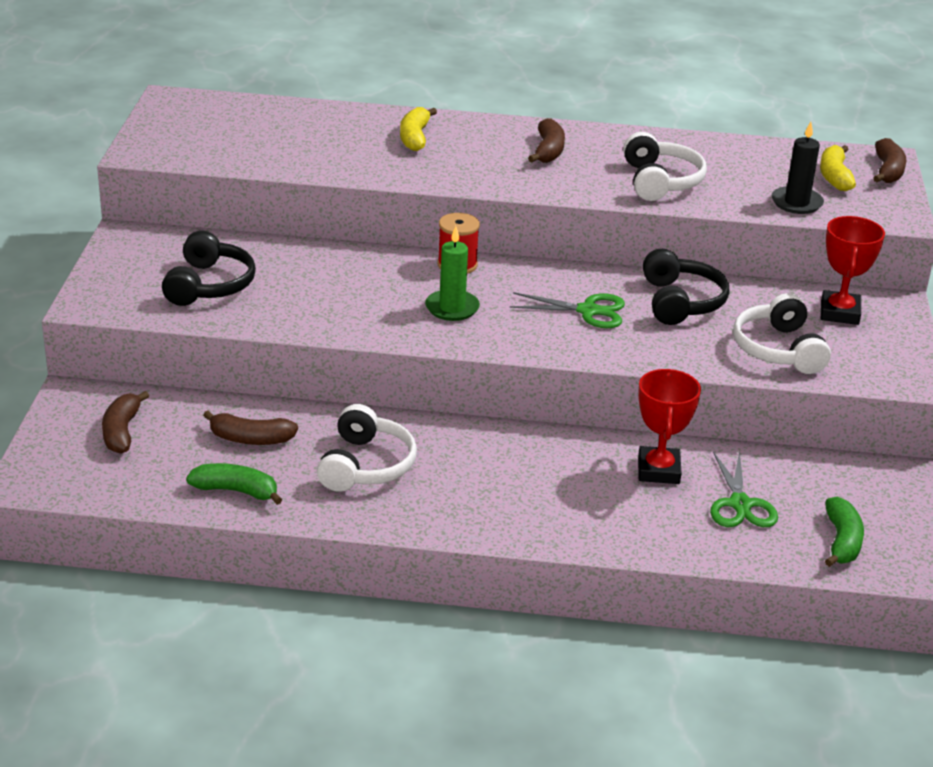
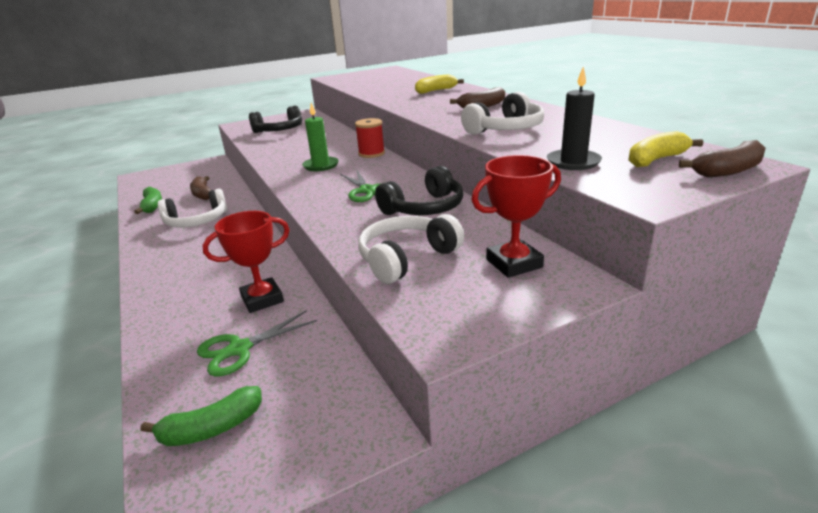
camera: 60 degrees right, 5 degrees down
brown banana [102,391,149,454] -> none

